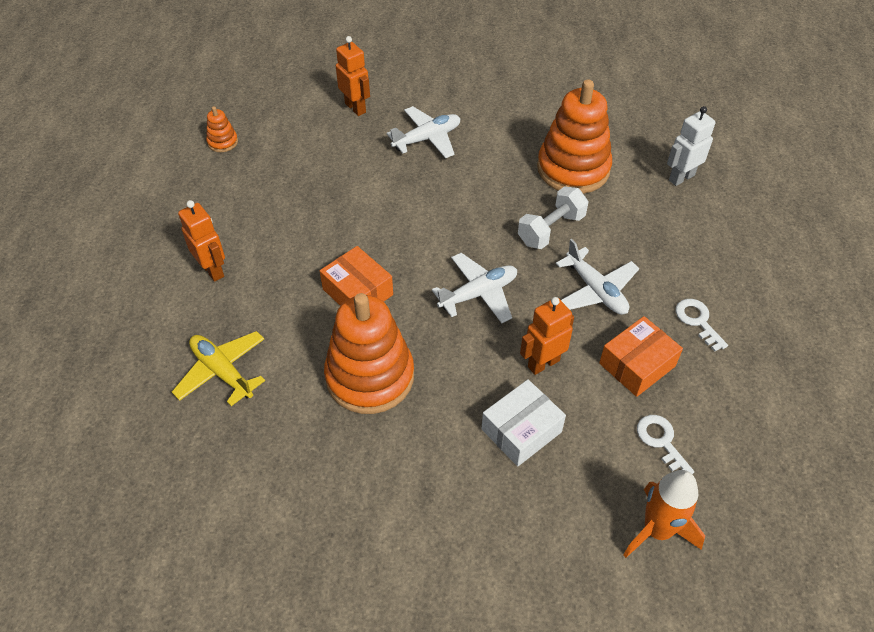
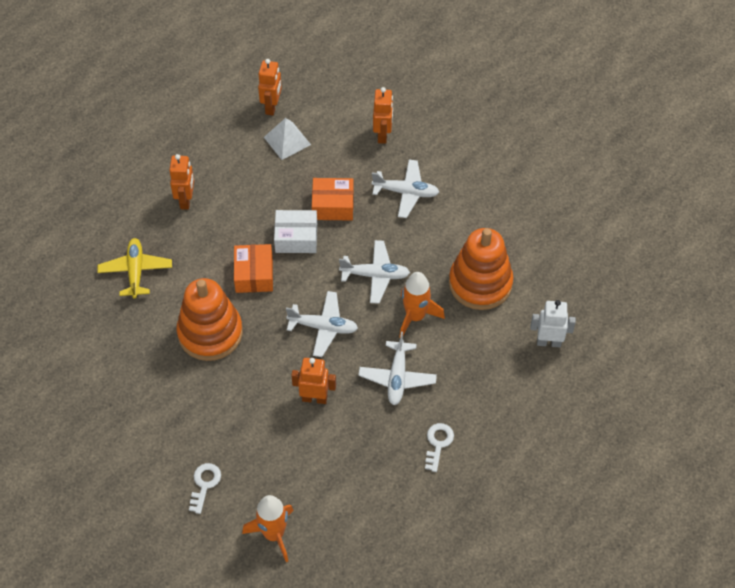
camera: 40 degrees right, 5 degrees up
orange stacking toy [206,106,238,152] -> orange robot [258,59,282,116]
white box [481,379,566,466] -> white box moved to [274,210,317,253]
white dumbbell [518,186,588,249] -> orange rocket [399,272,445,338]
orange box [599,316,683,397] -> orange box moved to [312,178,354,220]
white key [637,415,694,474] -> white key moved to [189,463,221,514]
none -> white pyramid [264,118,311,160]
none -> white plane [339,240,410,304]

